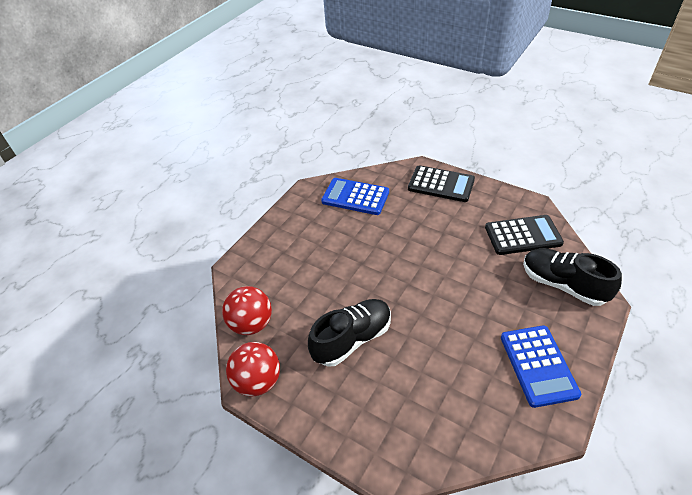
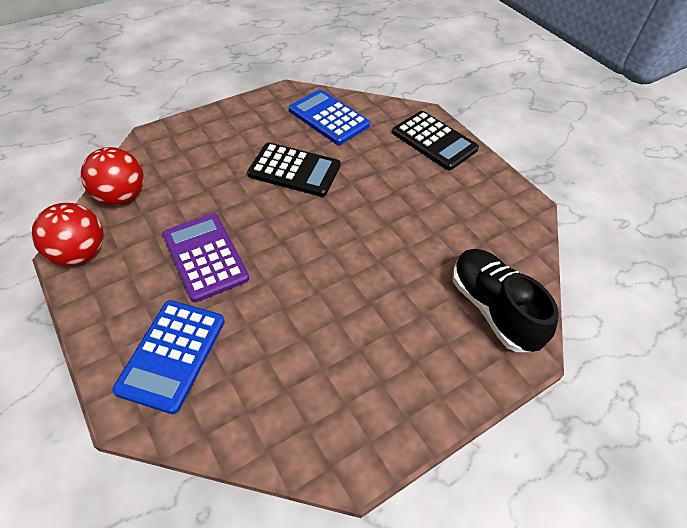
camera: 20 degrees right, 5 degrees up
black shoe [308,299,391,367] -> purple calculator [163,213,249,302]
black calculator [485,215,564,255] -> black calculator moved to [247,142,341,197]
blue calculator [501,325,581,408] -> blue calculator moved to [112,300,225,414]

